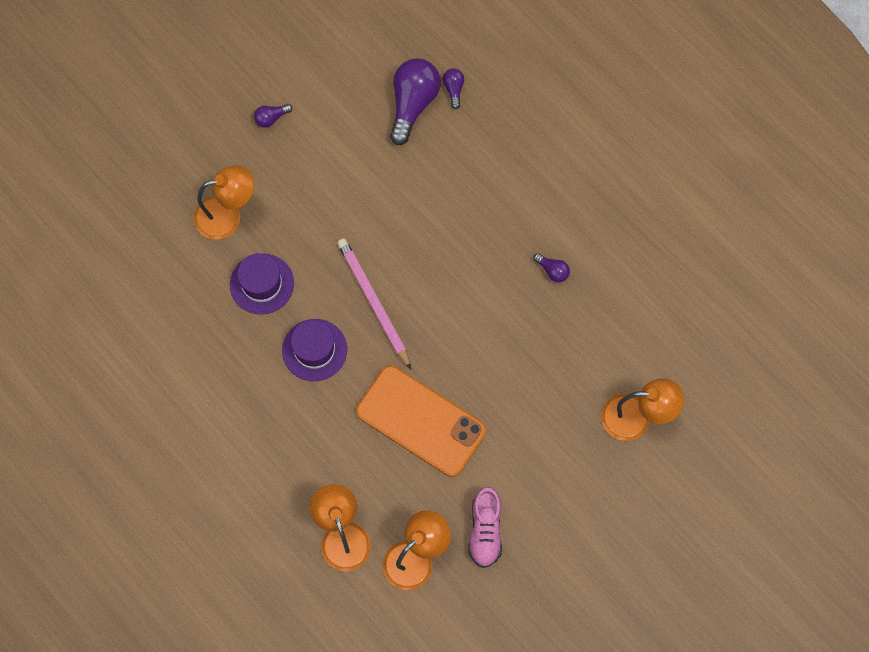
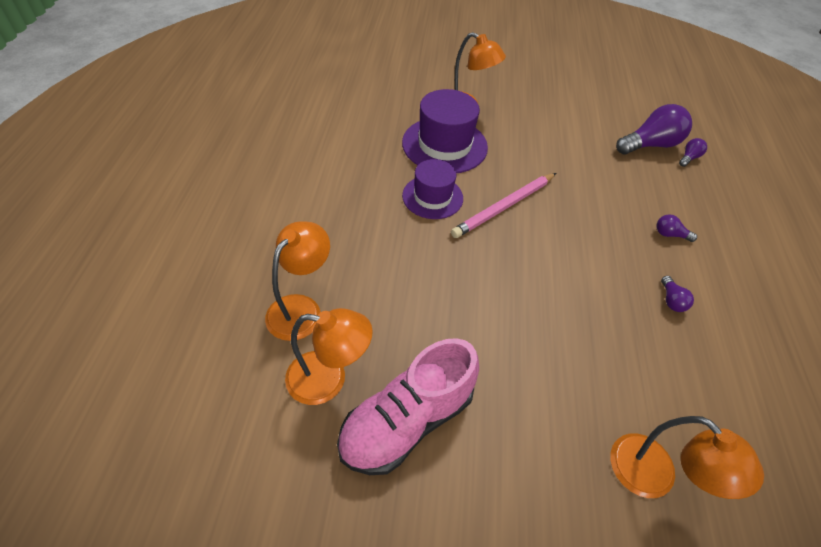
camera: 45 degrees right, 20 degrees down
purple hat [230,253,294,315] -> purple hat [402,89,488,173], size x1.54
purple light bulb [254,104,292,128] -> purple light bulb moved to [656,214,697,242]
pink pencil [337,238,411,369] -> pink pencil turned 150 degrees counterclockwise [451,173,556,238]
orange phone [356,366,486,477] -> none
pink shoe [468,487,502,568] -> pink shoe [337,338,479,475], size x1.61

